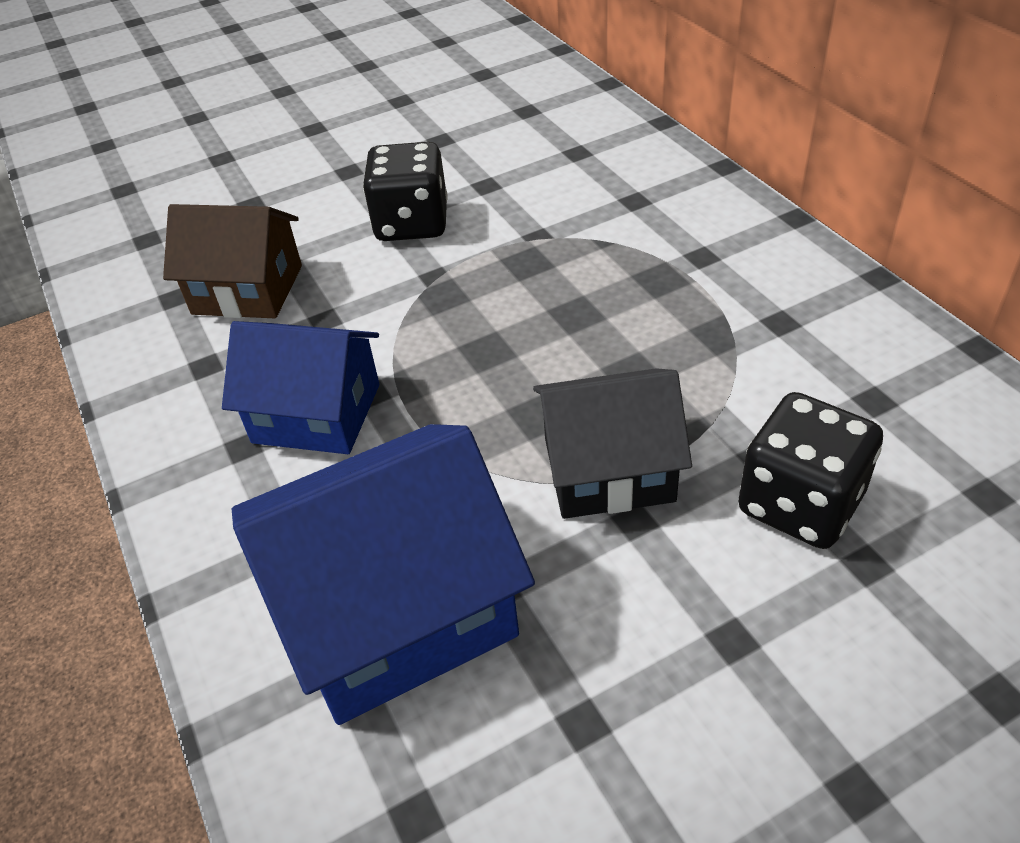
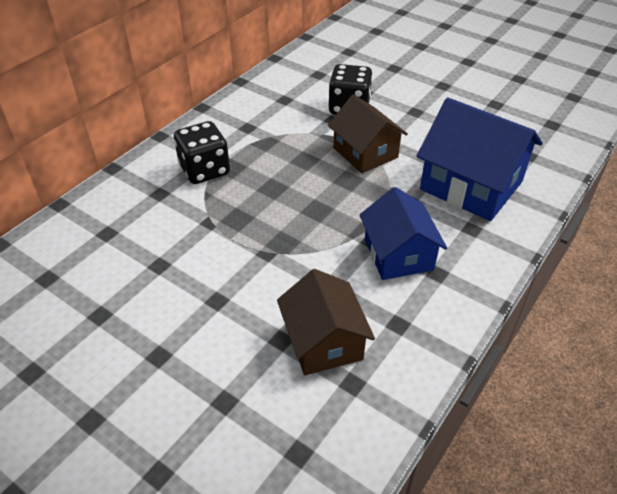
camera: 120 degrees left, 0 degrees up
black dice [363,142,448,241] -> black dice moved to [174,121,230,184]
black house [533,368,692,519] -> brown house [328,94,408,173]

